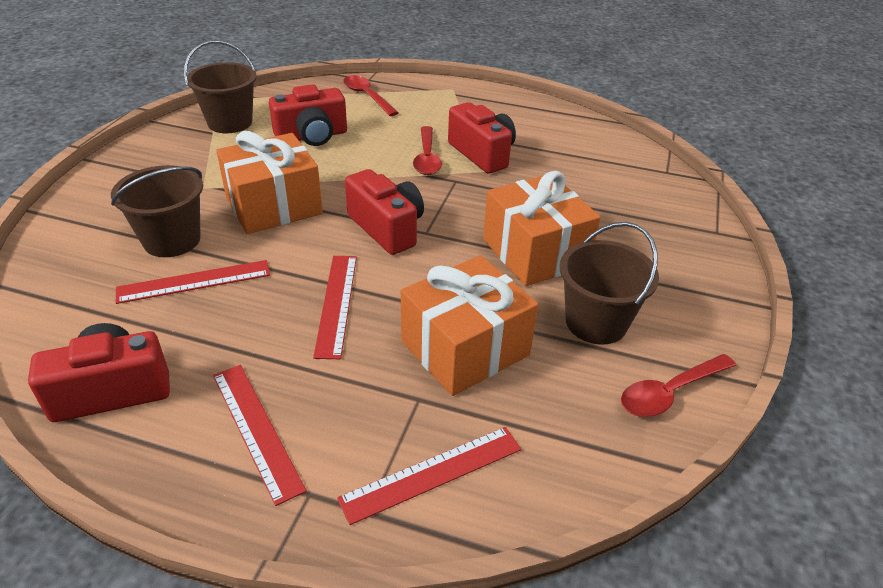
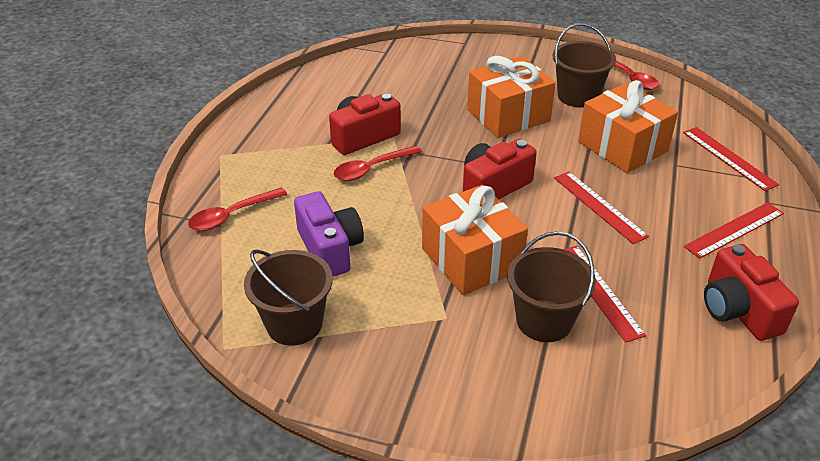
camera: 90 degrees left, 0 degrees up
red camera [269,84,347,146] -> purple camera [294,191,364,276]
red ruler [313,256,357,359] -> red ruler turned 60 degrees clockwise [554,171,649,244]
red spoon [413,126,442,175] -> red spoon turned 150 degrees clockwise [334,145,422,181]

